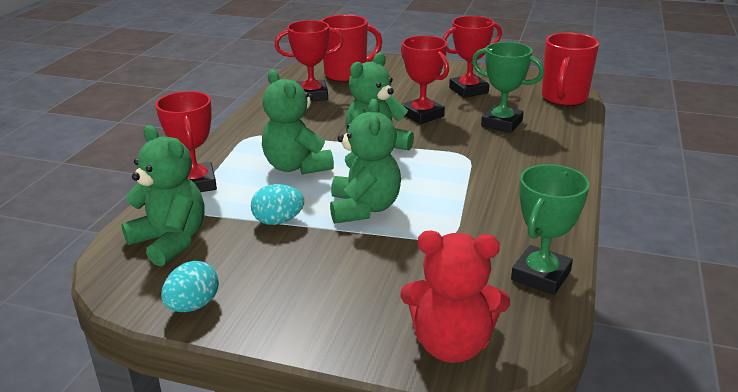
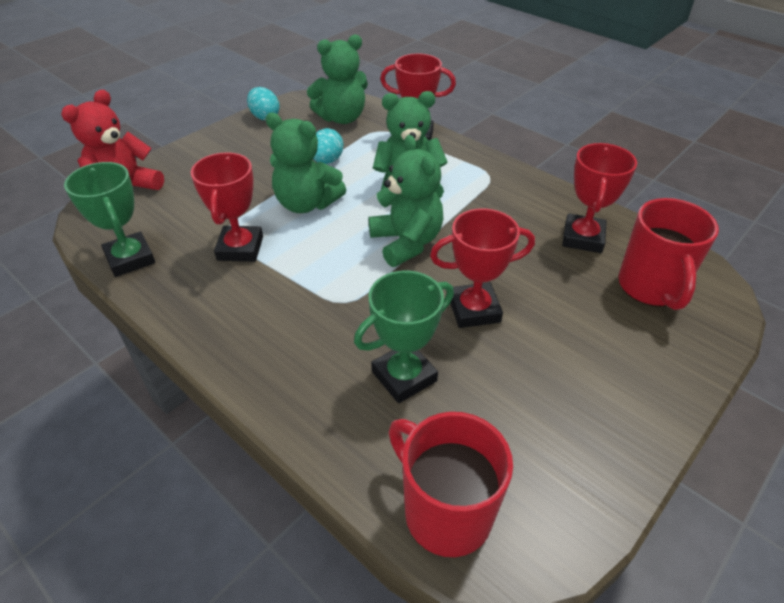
camera: 115 degrees right, 15 degrees up
red trophy [443,16,502,98] -> red trophy moved to [191,152,263,262]

